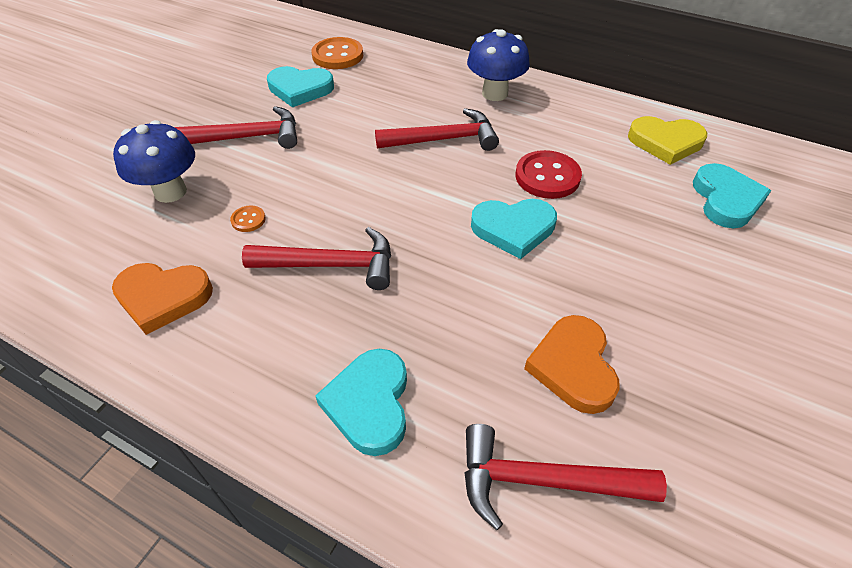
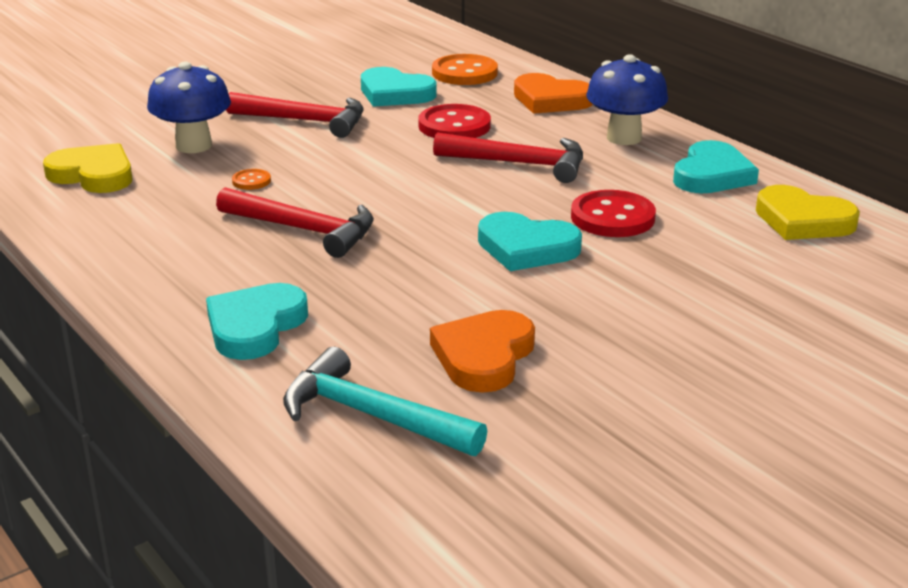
camera: 25 degrees right, 20 degrees down
orange heart [112,263,213,335] -> orange heart moved to [514,73,593,114]
red hammer [464,424,667,530] -> turquoise hammer [283,347,487,456]
turquoise heart [693,163,771,228] -> turquoise heart moved to [673,140,759,193]
none -> yellow heart [43,143,133,193]
none -> red button [418,104,491,138]

